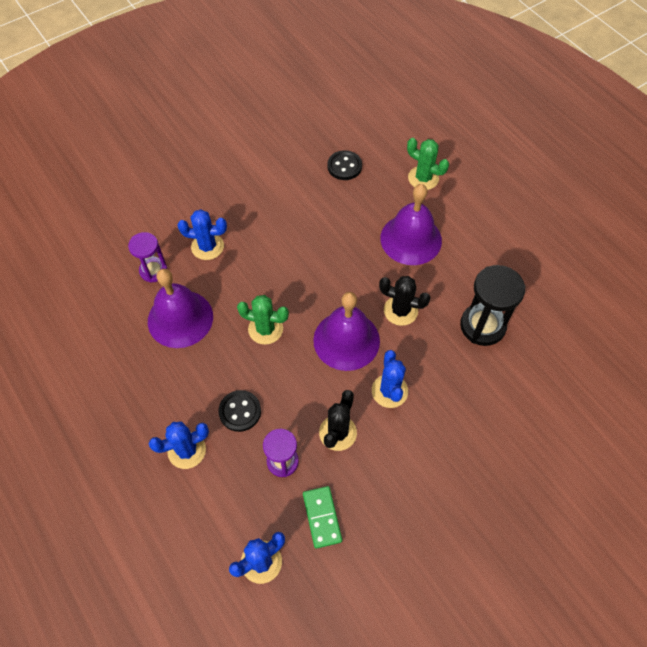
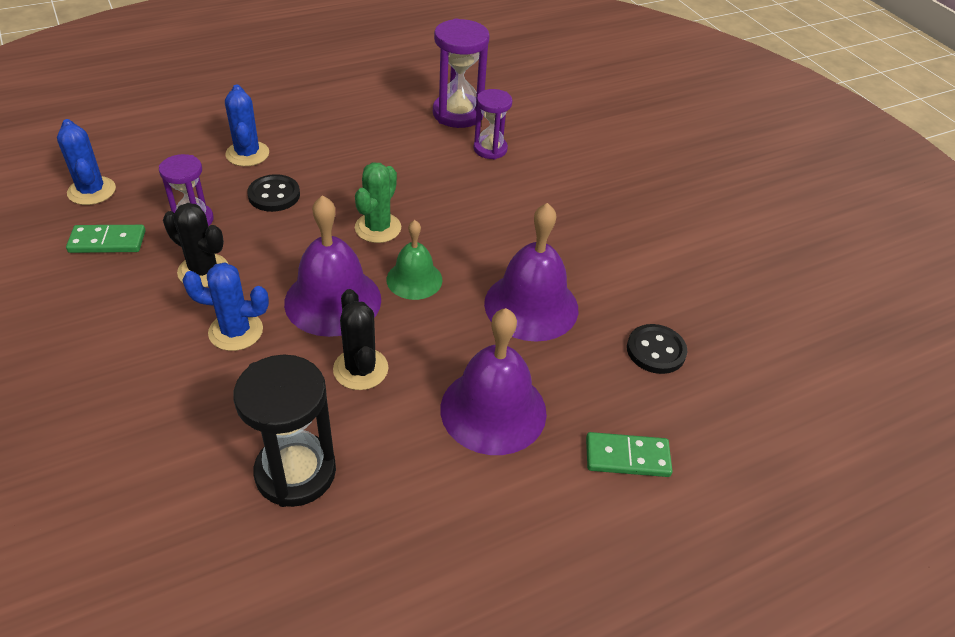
camera: 95 degrees right, 15 degrees down
purple bell [148,269,213,348] -> purple bell moved to [484,203,578,342]
blue cactus [177,209,227,260] -> none
black cactus [379,276,431,326] -> black cactus turned 45 degrees counterclockwise [333,289,389,390]
green cactus [407,138,449,190] -> green domino [586,432,673,477]
none -> green bell [386,220,442,300]
none -> purple hourglass [433,18,490,128]

